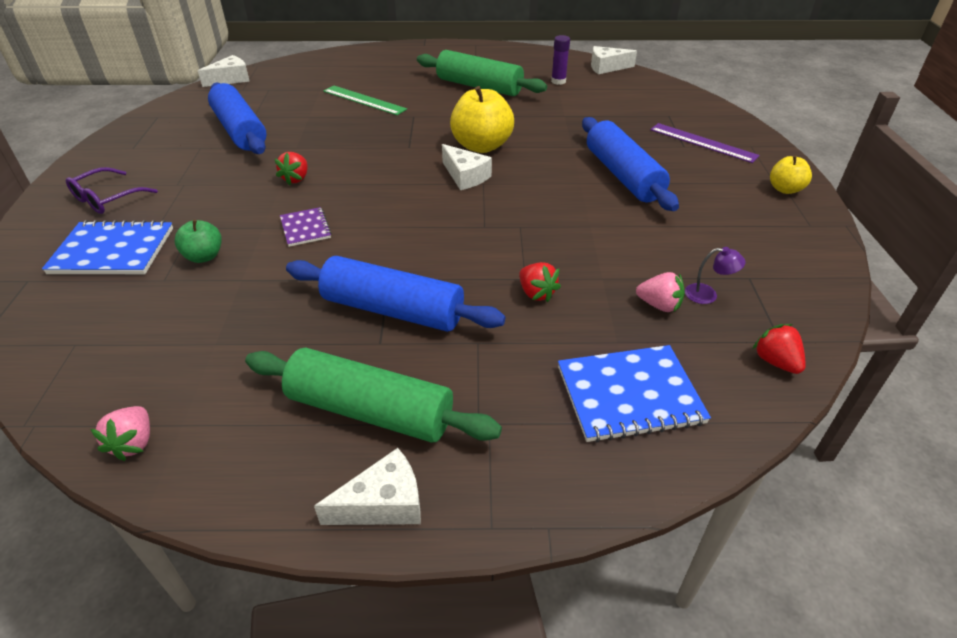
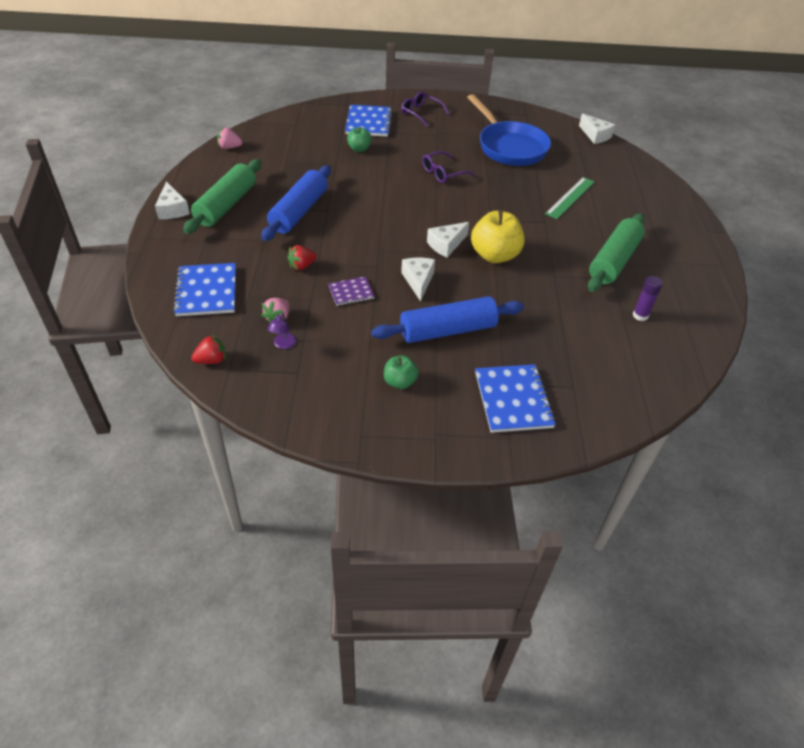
camera: 90 degrees right, 5 degrees up
blue rolling pin [208,83,267,154] -> blue pan [467,94,551,166]
red strawberry [275,152,308,185] -> purple glasses [422,151,475,183]
purple notebook [280,207,332,247] -> purple notebook moved to [328,277,375,306]
white cheese [591,46,637,74] -> white cheese moved to [401,258,435,302]
purple ruler [650,123,760,163] -> blue notebook [475,364,556,433]
yellow apple [770,155,812,194] -> none
none -> green apple [384,356,418,389]

